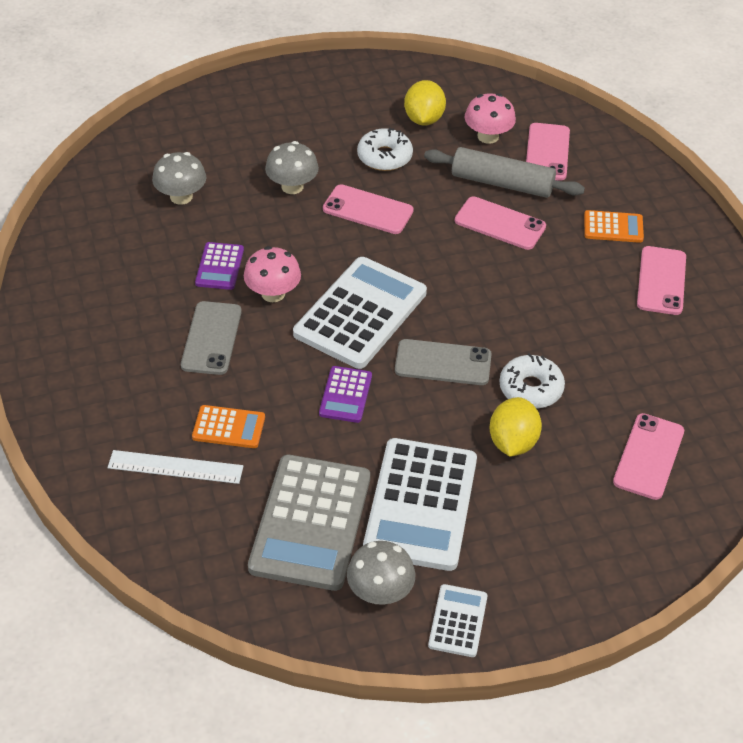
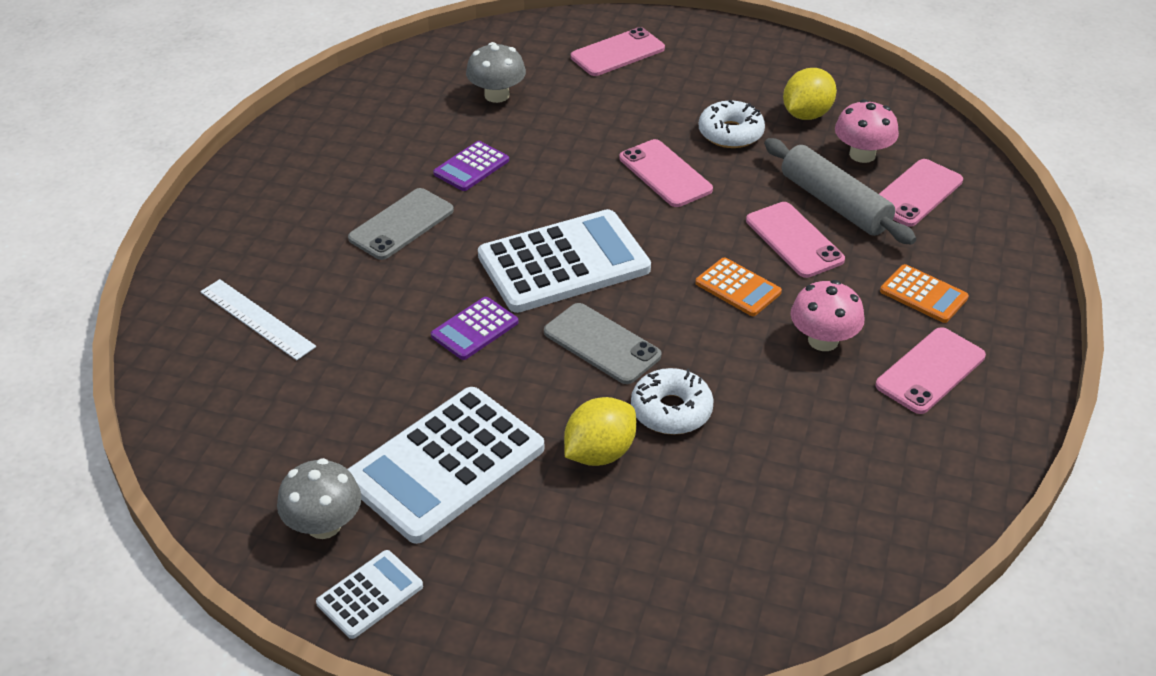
camera: 35 degrees right, 5 degrees down
orange calculator [192,405,265,448] -> orange calculator moved to [695,257,782,316]
pink mushroom [244,246,301,302] -> pink mushroom moved to [791,280,865,351]
grey calculator [248,455,370,591] -> none
grey mushroom [265,141,319,194] -> none
pink phone [613,413,684,500] -> pink phone moved to [571,27,665,76]

